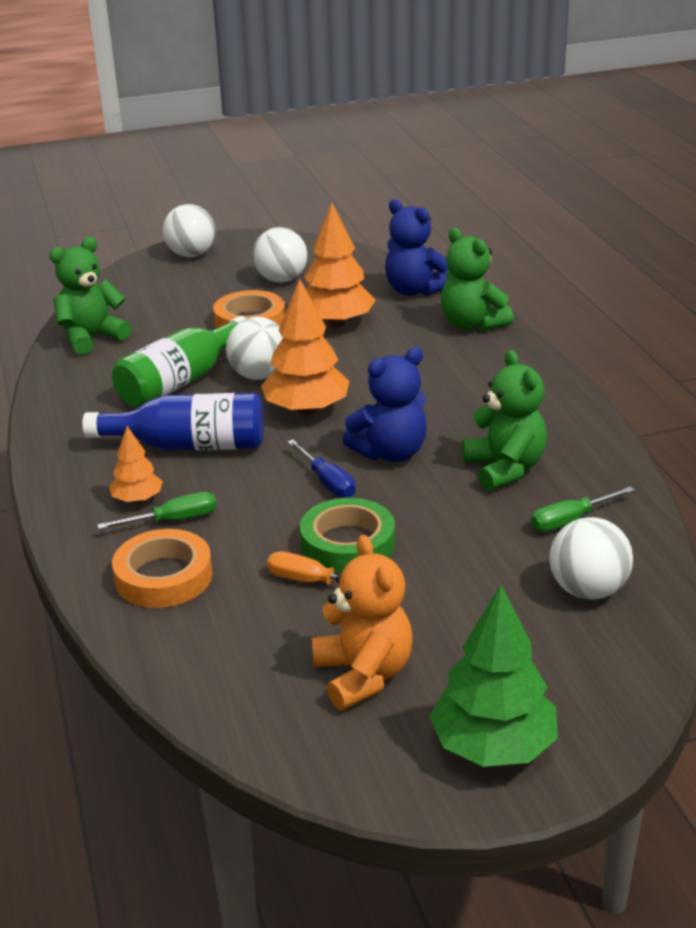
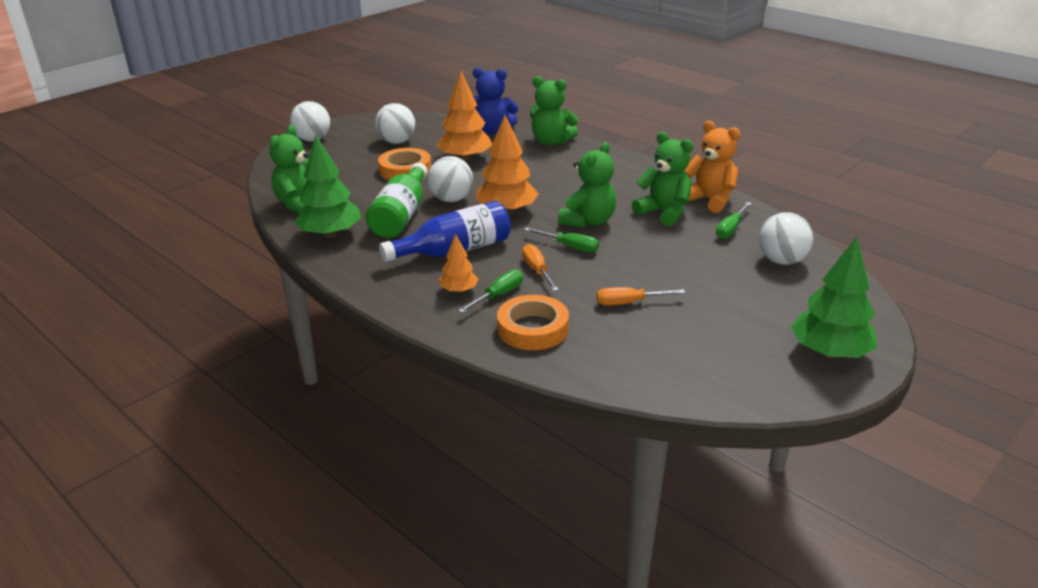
camera: 30 degrees left, 0 degrees up
blue screwdriver [287,440,355,498] -> green screwdriver [525,228,599,253]
green tape [300,498,395,573] -> none
orange teddy bear [312,535,413,710] -> orange teddy bear moved to [684,121,741,213]
blue teddy bear [343,347,427,462] -> green teddy bear [558,142,616,228]
none -> green tree [294,135,361,238]
none -> orange screwdriver [522,244,559,291]

